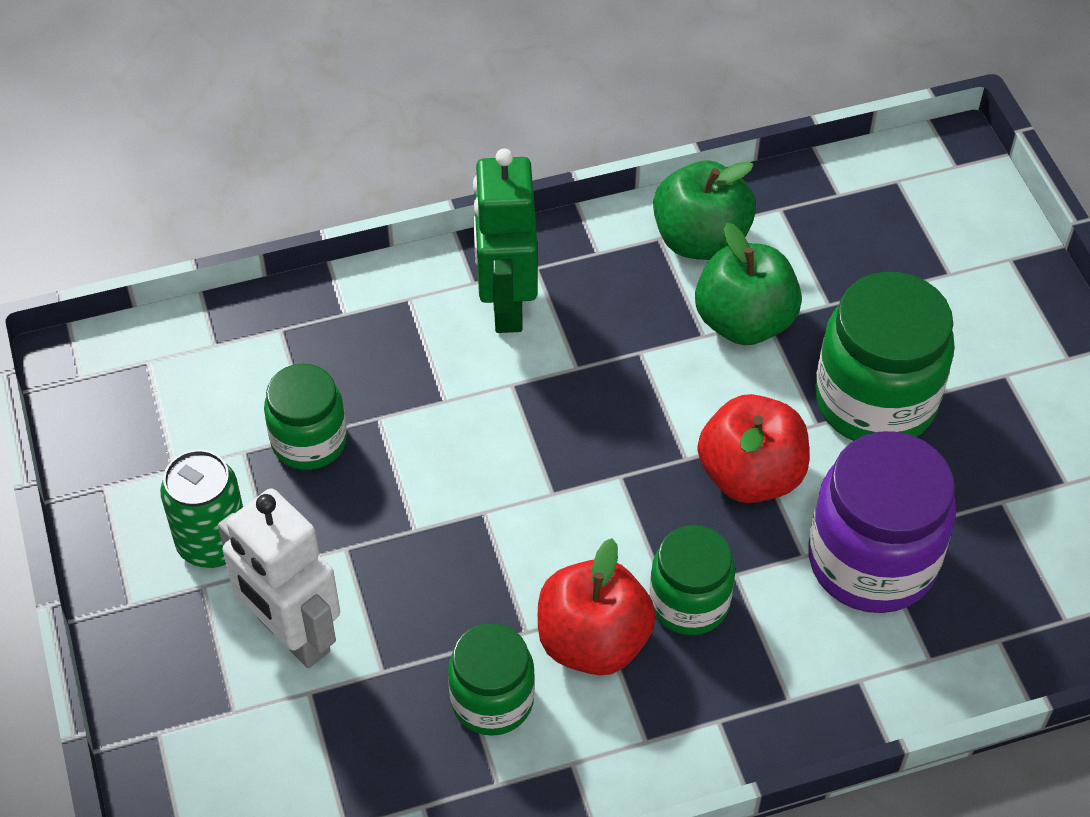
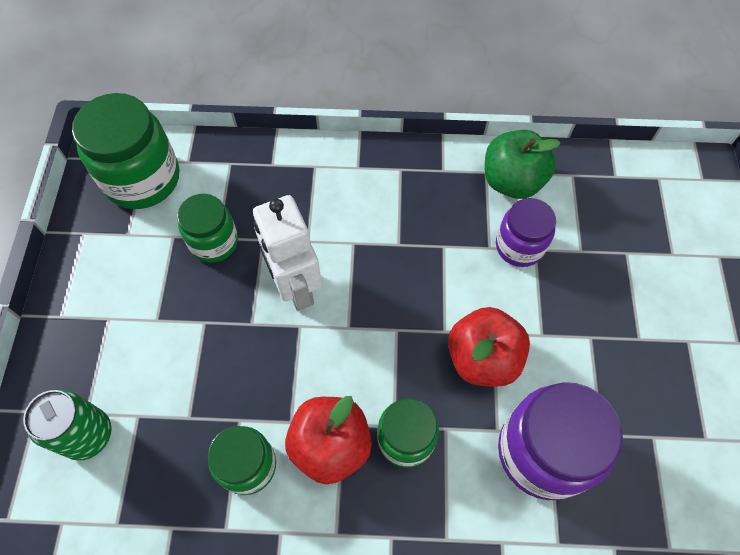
camera: 20 degrees right, 10 degrees up
green can [160,450,243,568] -> green can moved to [23,390,112,461]
white robot [218,488,340,668] -> white robot moved to [253,195,322,311]
green robot [473,148,538,333] -> none
green apple [695,223,802,345] -> purple jar [496,198,556,267]
green jar [815,272,955,441] -> green jar moved to [72,93,179,209]

